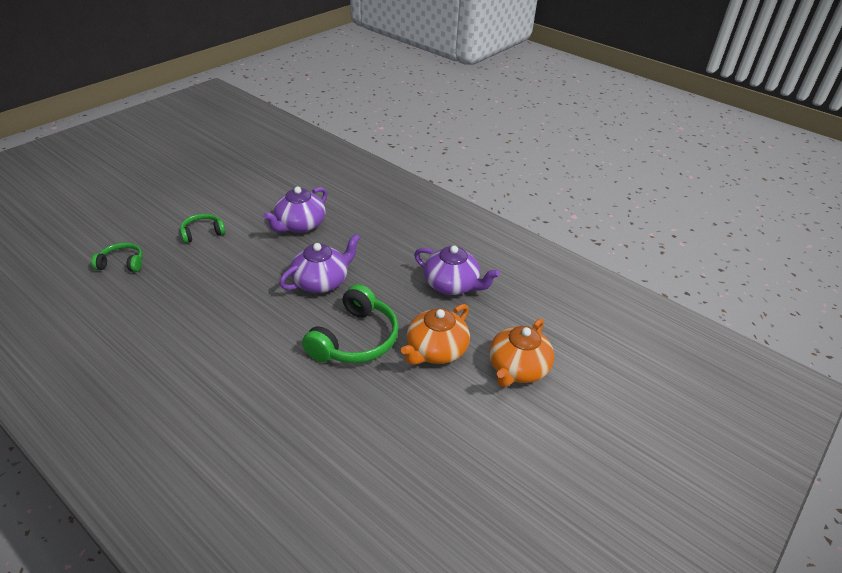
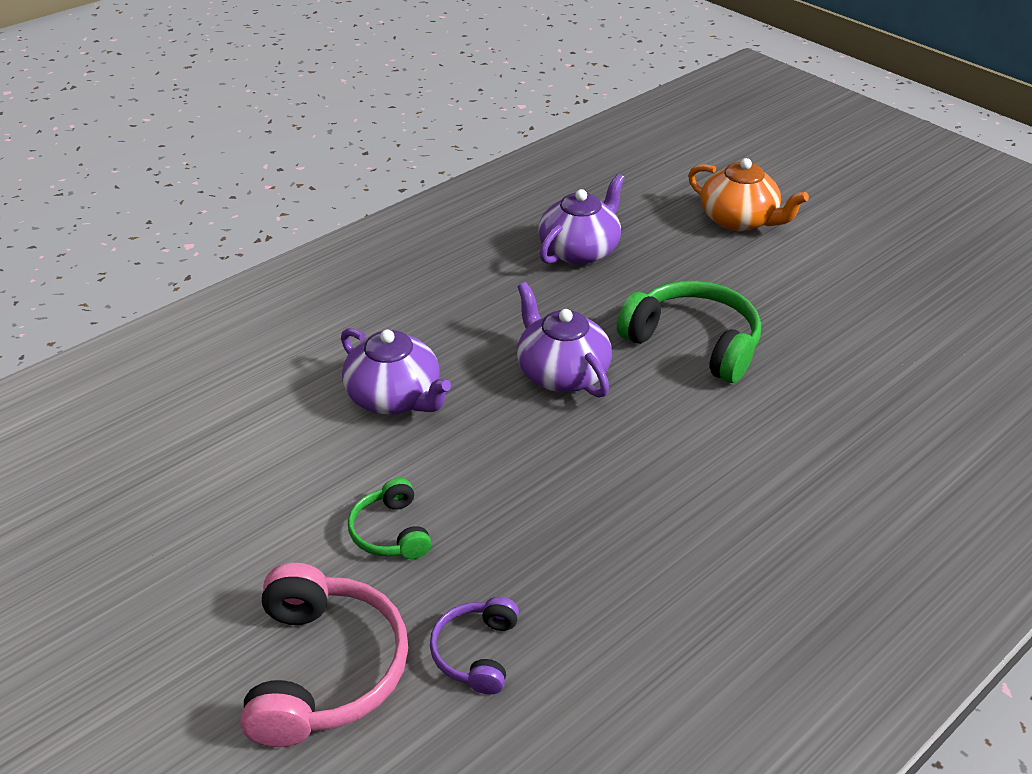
camera: 80 degrees left, 0 degrees up
green headphones [91,243,143,272] -> purple headphones [430,597,519,695]
orange teapot [401,304,470,365] -> none
none -> pink headphones [240,563,408,747]

